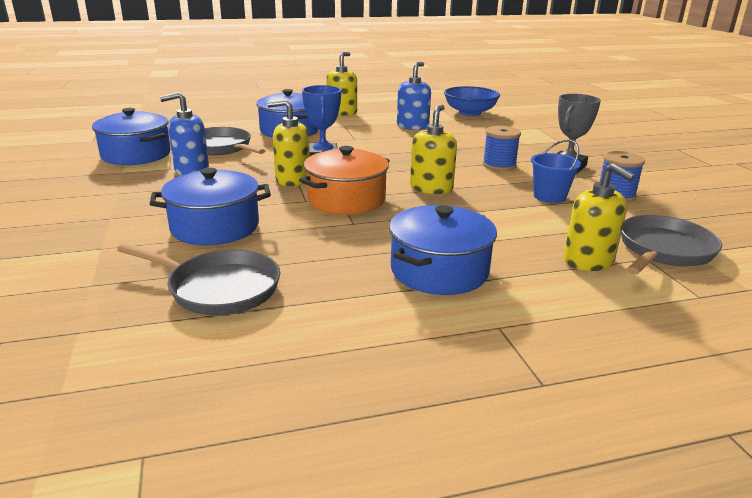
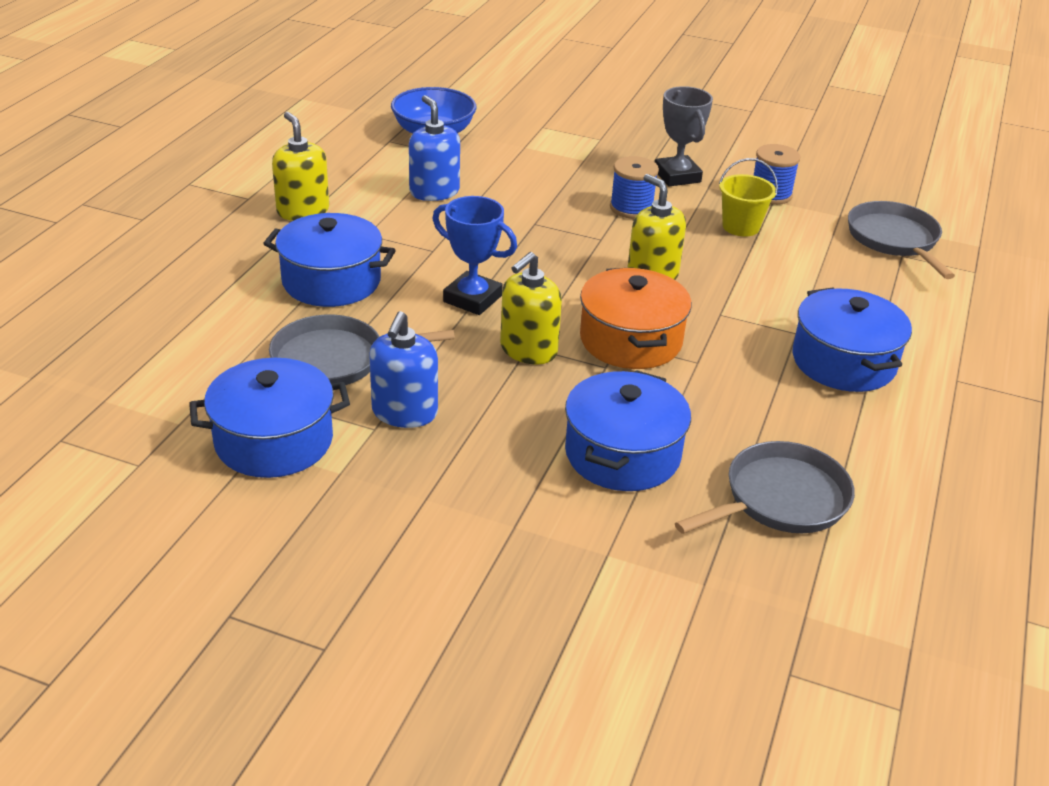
camera: 55 degrees left, 10 degrees up
blue bucket [531,139,581,203] -> yellow bucket [719,158,778,237]
yellow soap dispenser [564,163,636,271] -> none

